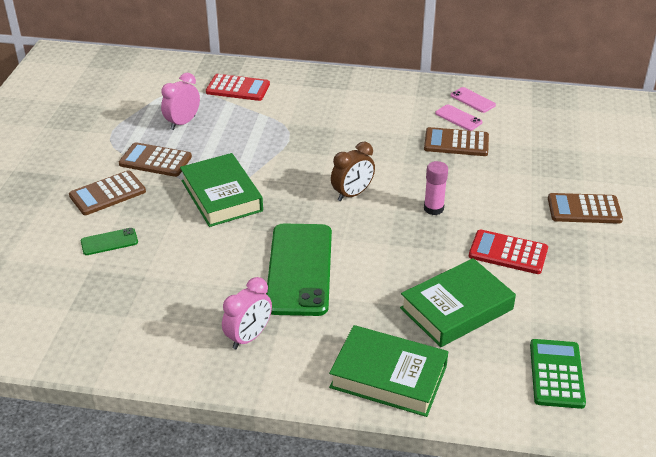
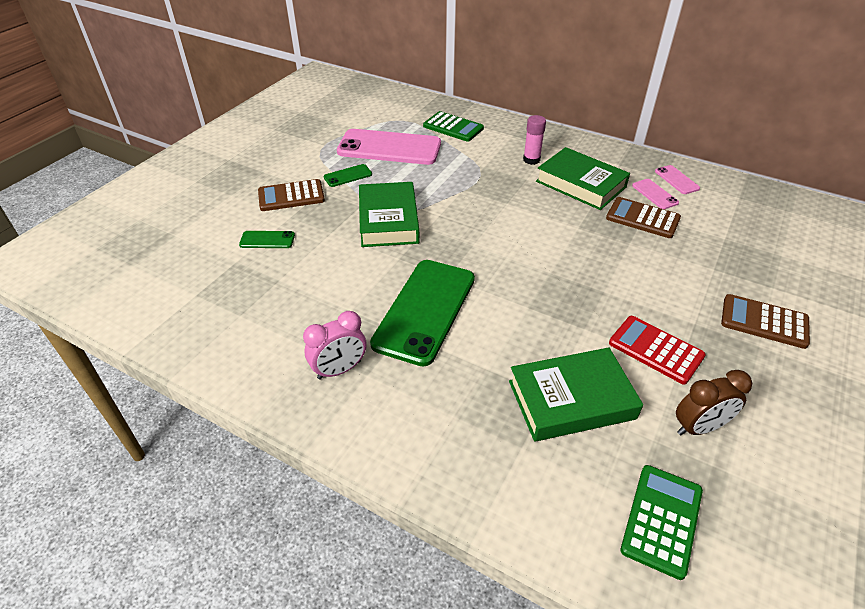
camera: 20 degrees right, 5 degrees up
brown calculator [119,142,192,177] -> green phone [324,164,372,187]
pink clock [161,73,200,130] -> pink phone [337,129,441,165]
red calculator [206,74,270,101] -> green calculator [423,111,484,142]
green book [329,325,448,417] -> green book moved to [536,147,630,210]
brown clock [331,142,375,201] -> brown clock moved to [676,370,752,435]
pink glue stick [424,161,448,215] -> pink glue stick moved to [523,115,546,165]

